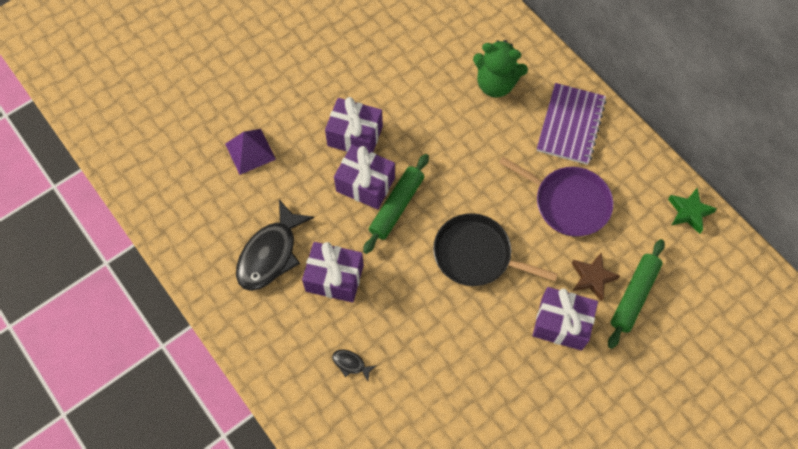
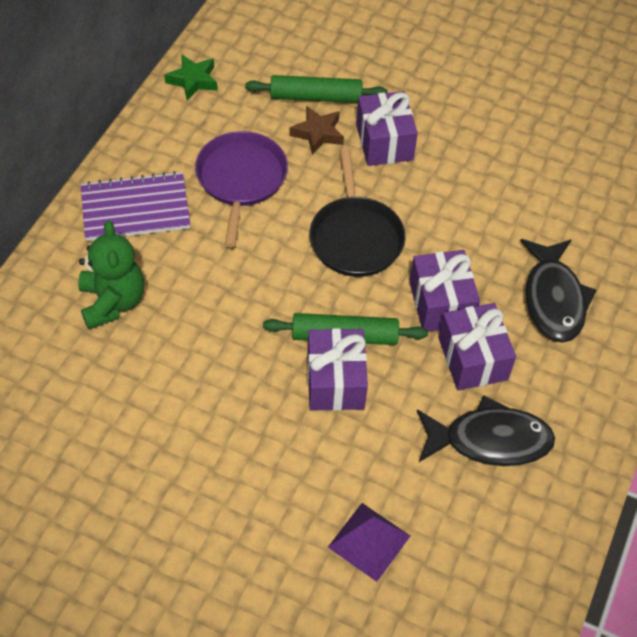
camera: 120 degrees left, 10 degrees down
purple gift [325,97,383,152] -> purple gift moved to [409,250,480,332]
black fish [332,349,377,381] -> black fish [520,239,597,343], size x2.34

